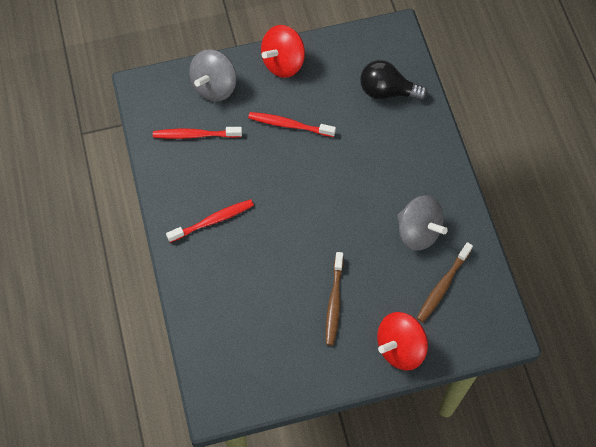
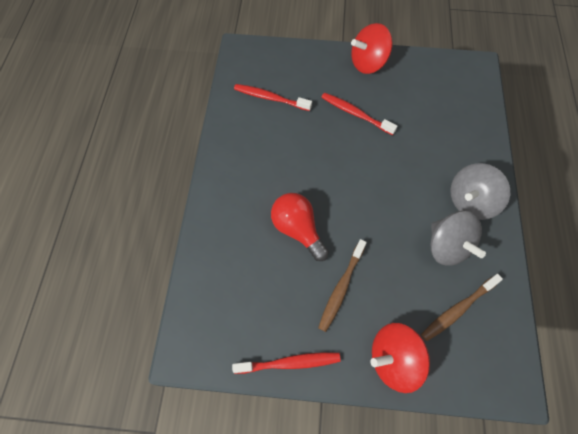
camera: 20 degrees right, 0 degrees up
red toothbrush [166,199,254,243] -> red toothbrush moved to [232,352,341,374]
grey spinning top [189,49,236,102] -> grey spinning top moved to [450,163,510,220]
black light bulb [360,60,428,101] -> none
none -> red light bulb [271,193,329,261]

